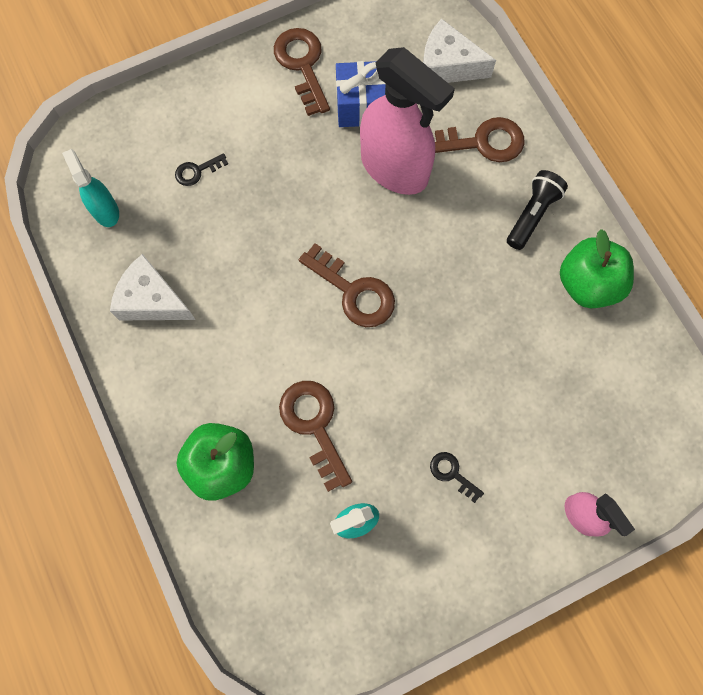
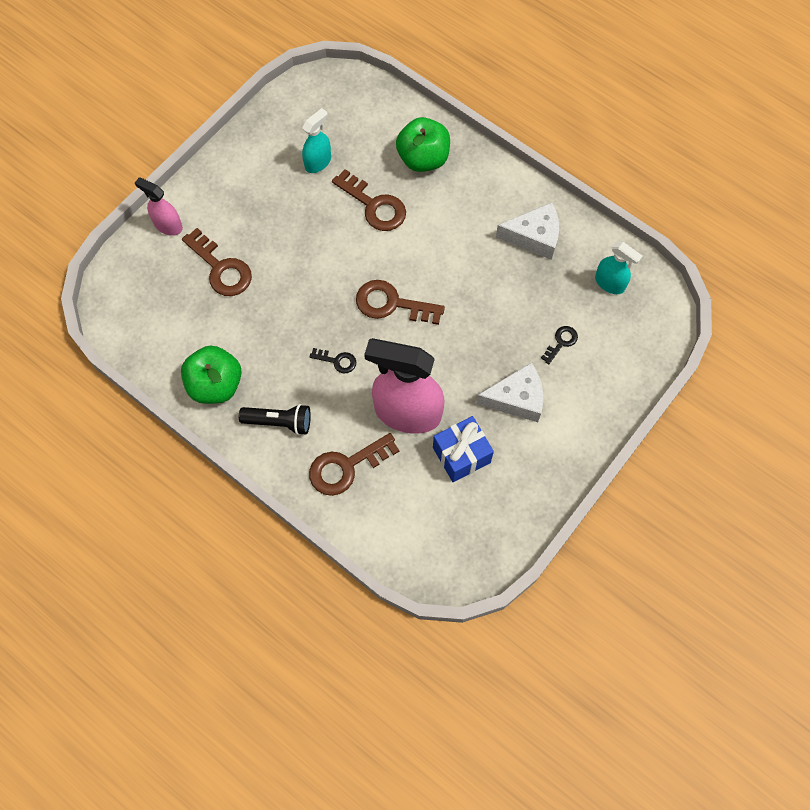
camera: 155 degrees right, 5 degrees down
brown key [274,28,330,116] -> brown key moved to [182,228,252,296]
white cheese [423,19,496,83] -> white cheese moved to [476,362,543,422]
black key [430,452,484,503] -> black key moved to [310,348,356,373]
black flashlight [507,170,568,250] -> black flashlight turned 90 degrees counterclockwise [239,404,311,435]

